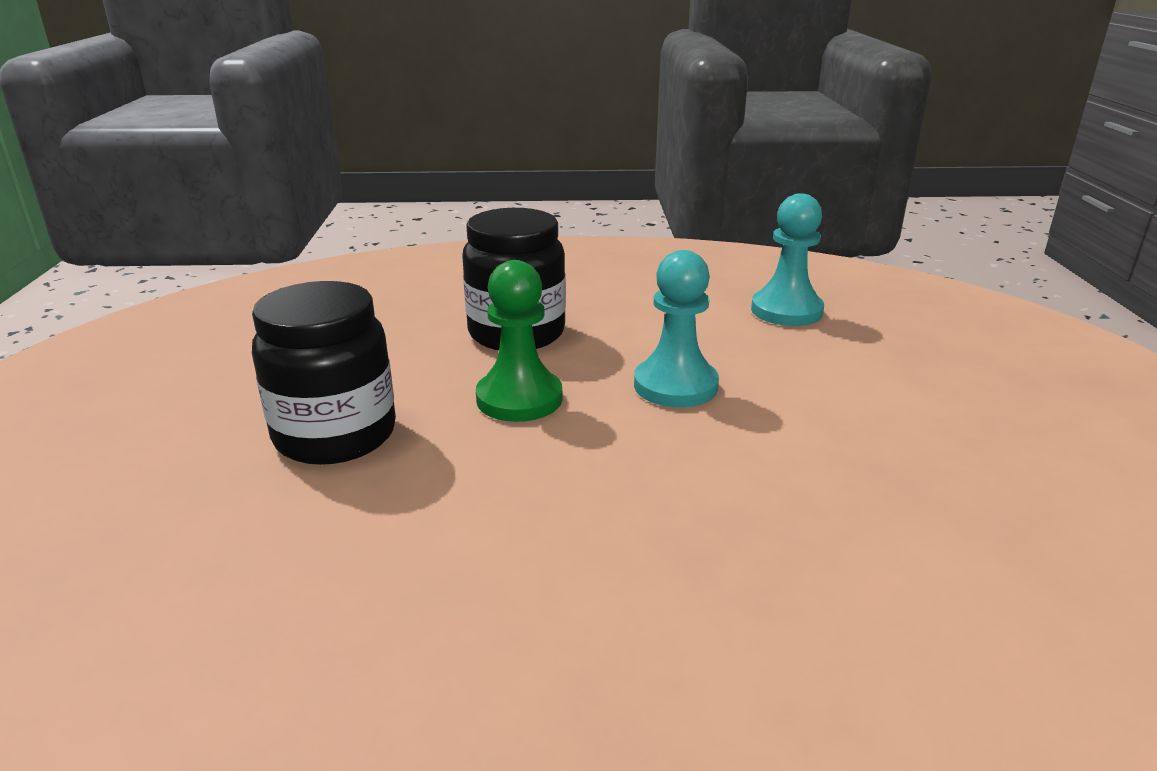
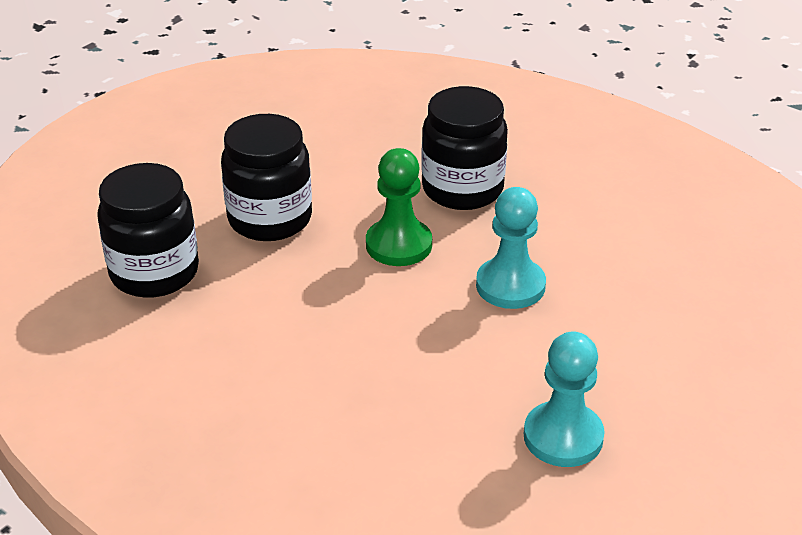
camera: 40 degrees right, 10 degrees up
turquoise pawn [751,193,824,326] -> turquoise pawn moved to [524,332,605,467]
none -> black jar [97,163,199,298]

